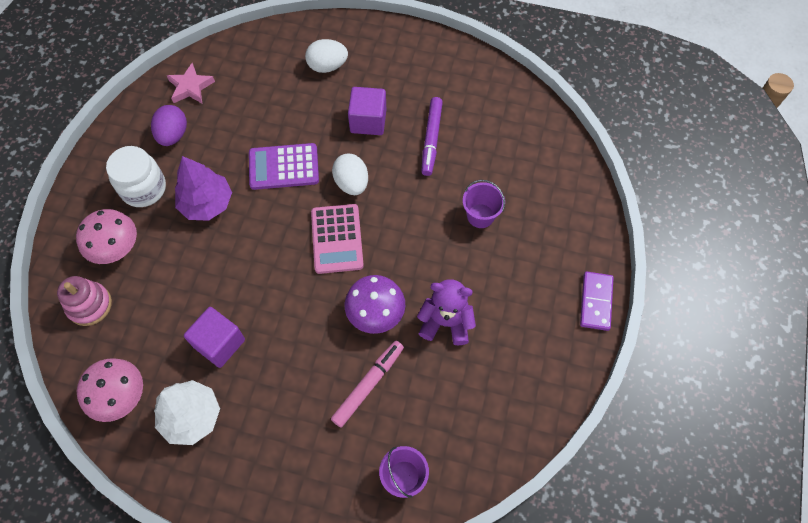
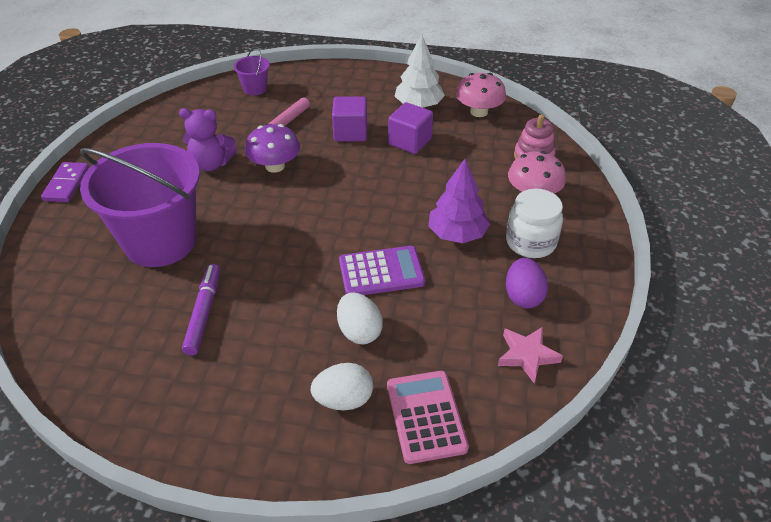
camera: 175 degrees right, 20 degrees down
pink calculator [311,204,364,274] -> pink calculator moved to [387,371,469,464]
white egg [332,154,368,195] -> white egg moved to [337,292,383,344]
purple cube [348,87,386,135] -> purple cube moved to [332,96,367,141]
purple bucket [463,180,505,228] -> purple bucket [80,143,200,267], size x2.40

